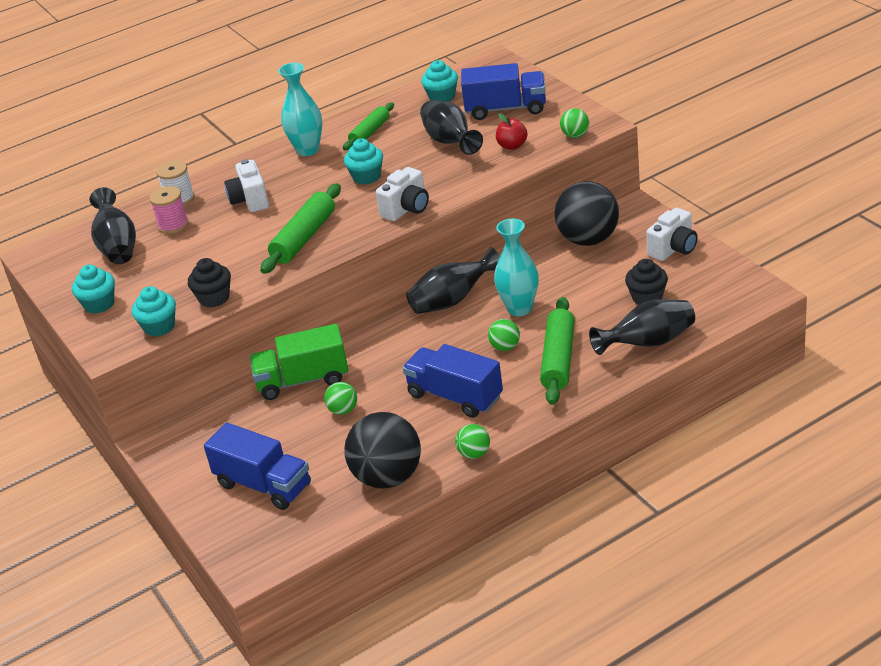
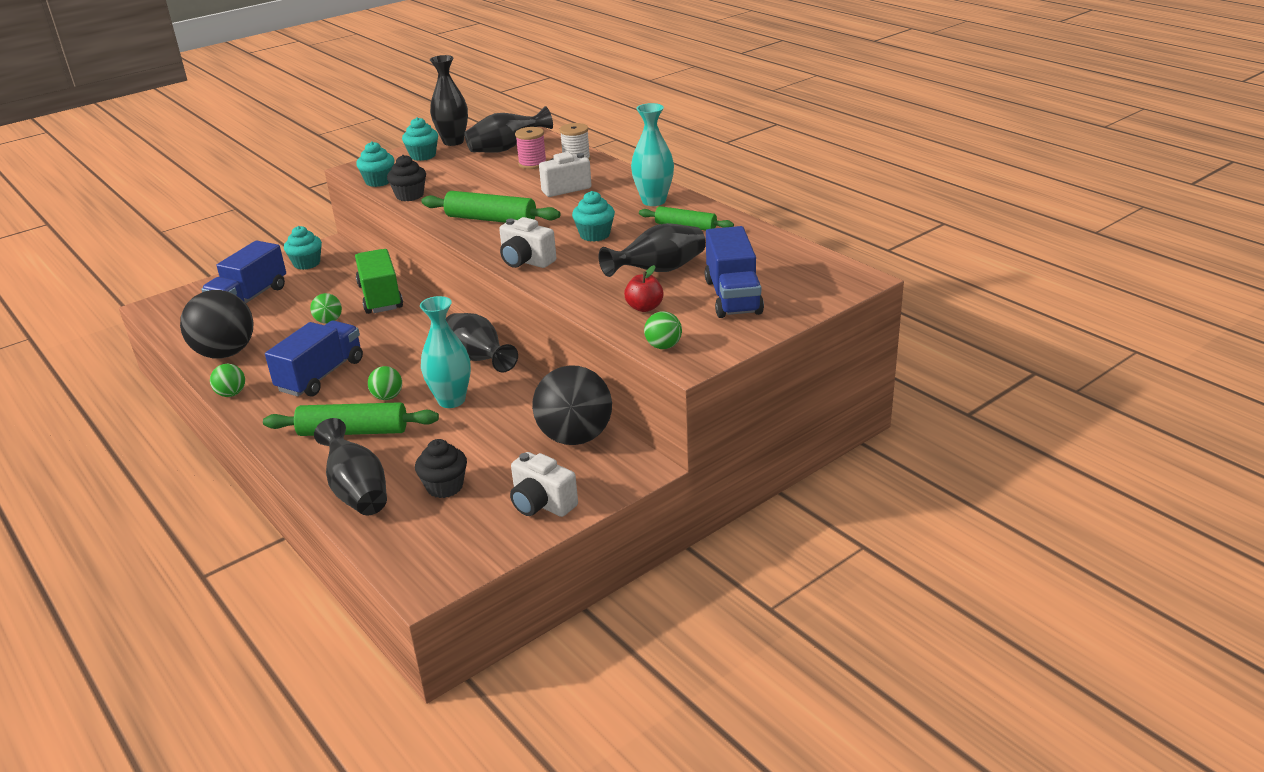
camera: 80 degrees right, 5 degrees down
turquoise cupcake [421,60,458,102] -> turquoise cupcake moved to [284,226,322,270]
none -> black vase [430,55,468,146]

